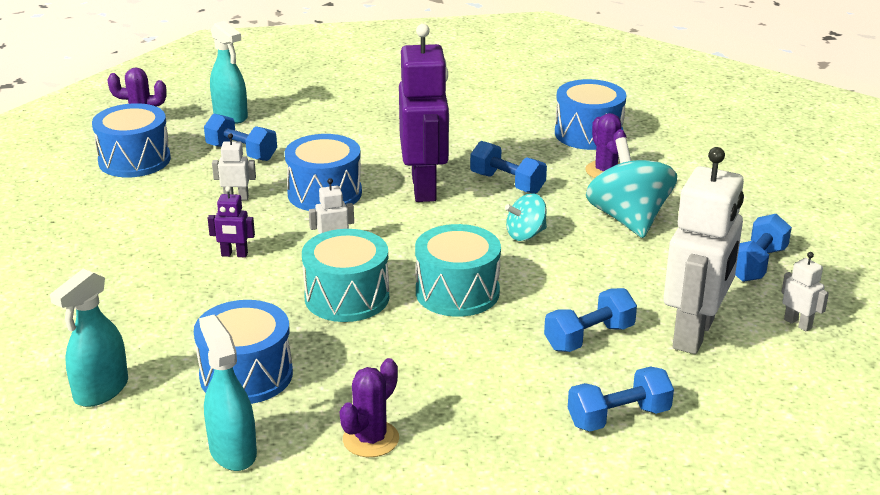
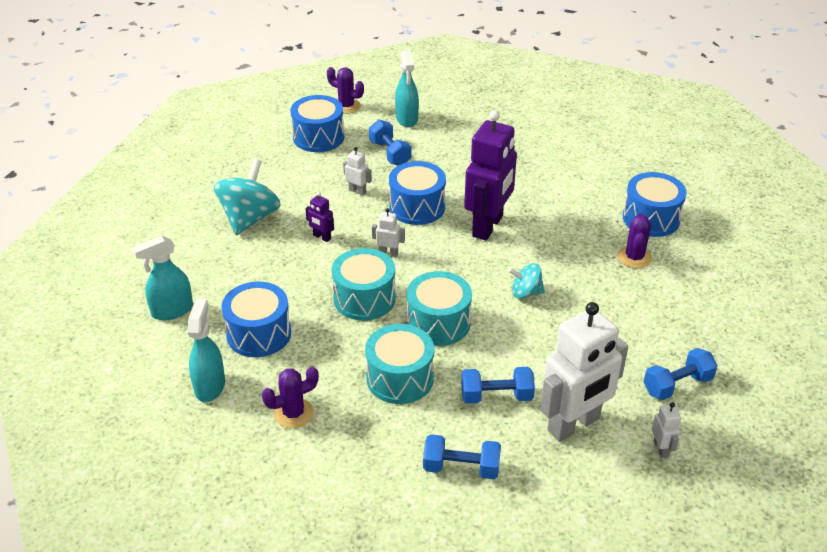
camera: 30 degrees right, 10 degrees up
blue dumbbell [470,141,547,194] -> none
turquoise spinning top [586,137,677,238] -> turquoise spinning top moved to [214,159,281,235]
none -> turquoise drum [365,324,434,404]

